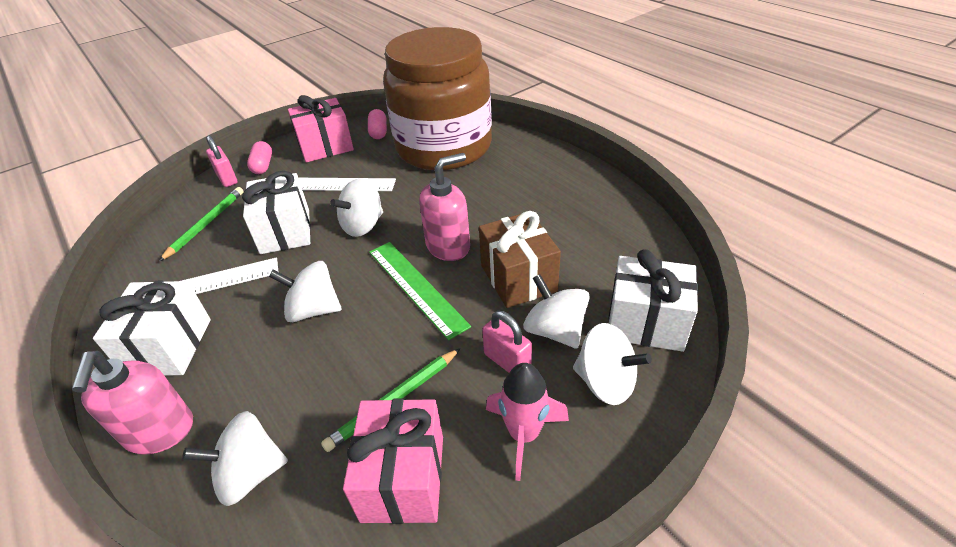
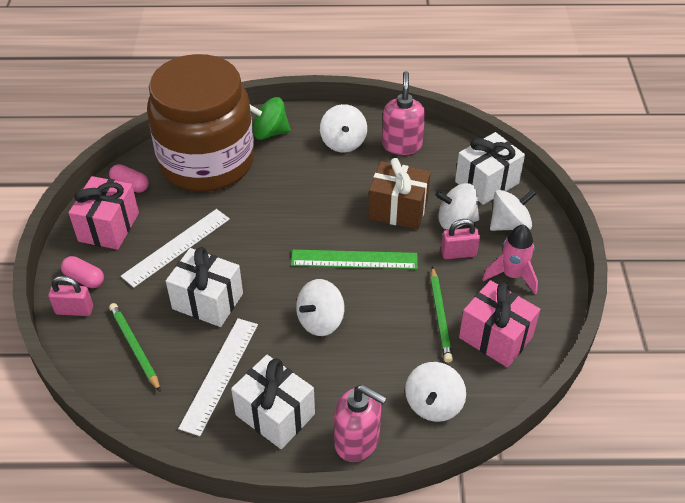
camera: 55 degrees left, 5 degrees up
white spinning top [330,178,383,237] -> white spinning top moved to [320,104,367,153]
pink soap dispenser [419,153,470,261] -> pink soap dispenser moved to [382,71,425,155]
none -> green spinning top [250,97,291,140]

